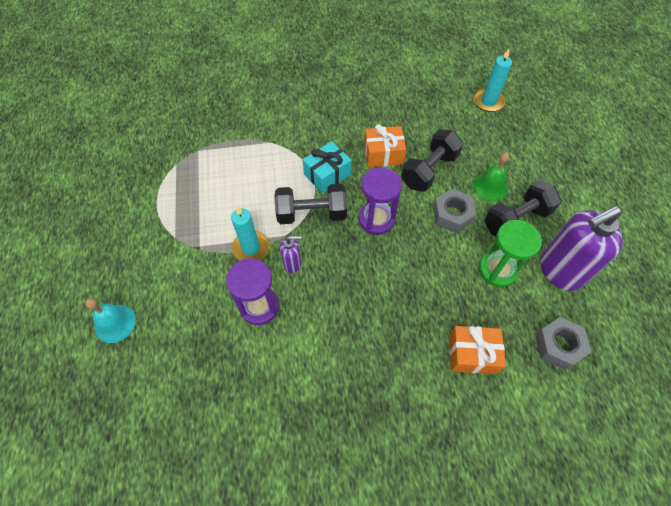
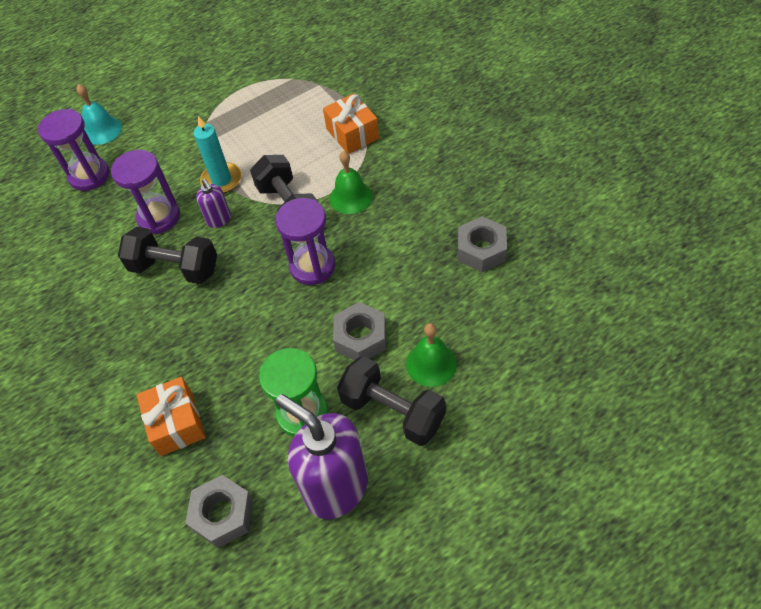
camera: 70 degrees right, 5 degrees down
turquoise gift [303,141,352,193] -> green bell [330,151,373,214]
orange gift [364,124,406,167] -> orange gift moved to [323,93,379,154]
black dumbbell [401,129,463,192] -> black dumbbell moved to [118,227,217,284]
turquoise candle [474,49,512,112] -> none
none -> purple hourglass [38,109,110,191]
none -> grey nut [458,216,507,272]

